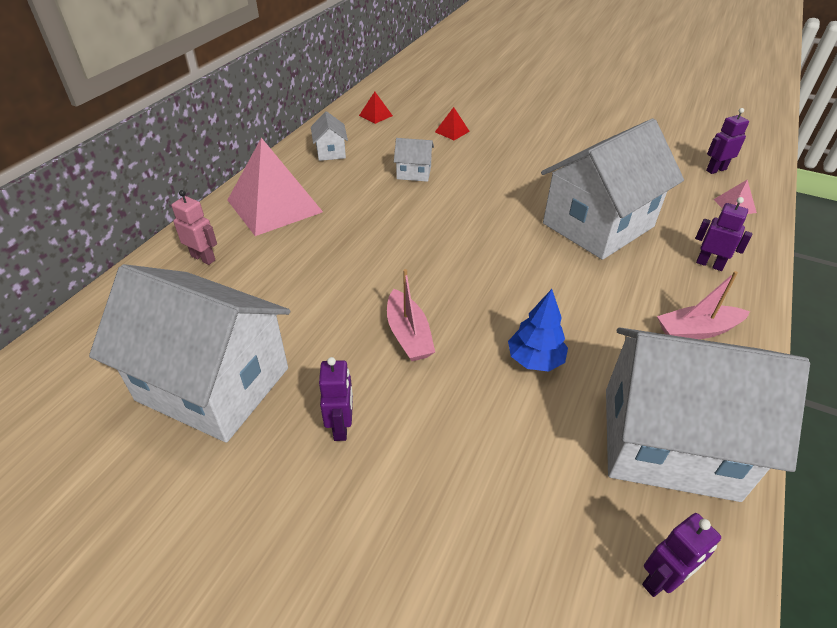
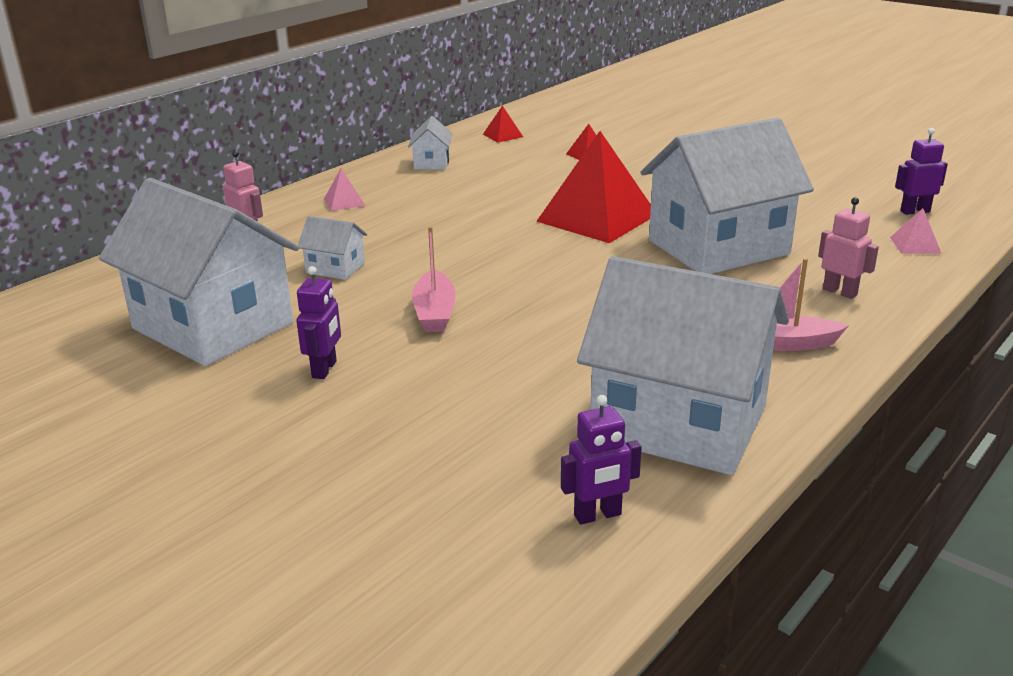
camera: 15 degrees right, 15 degrees down
pink pyramid [227,138,323,236] -> pink pyramid [324,168,366,211], size x0.42
white house [394,138,434,182] -> white house moved to [298,216,367,280]
blue tree [508,289,568,372] -> none
purple robot [695,197,752,271] -> pink robot [818,197,879,299]
none -> red pyramid [536,131,651,243]

